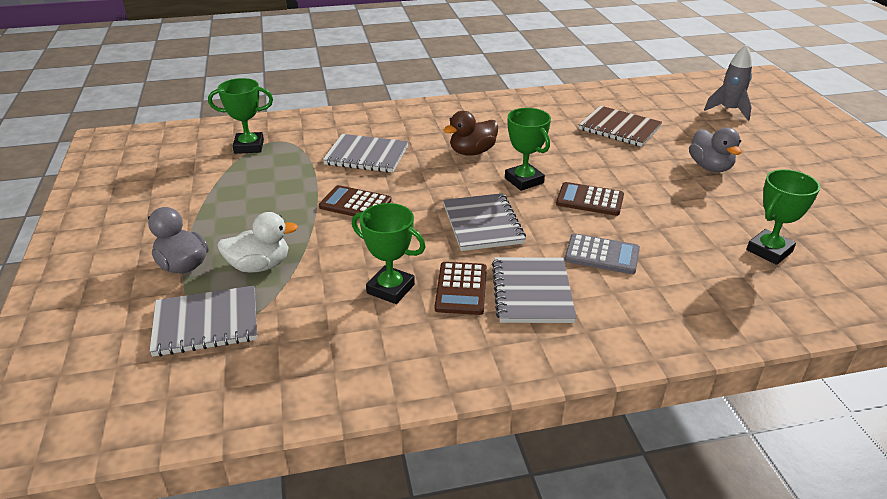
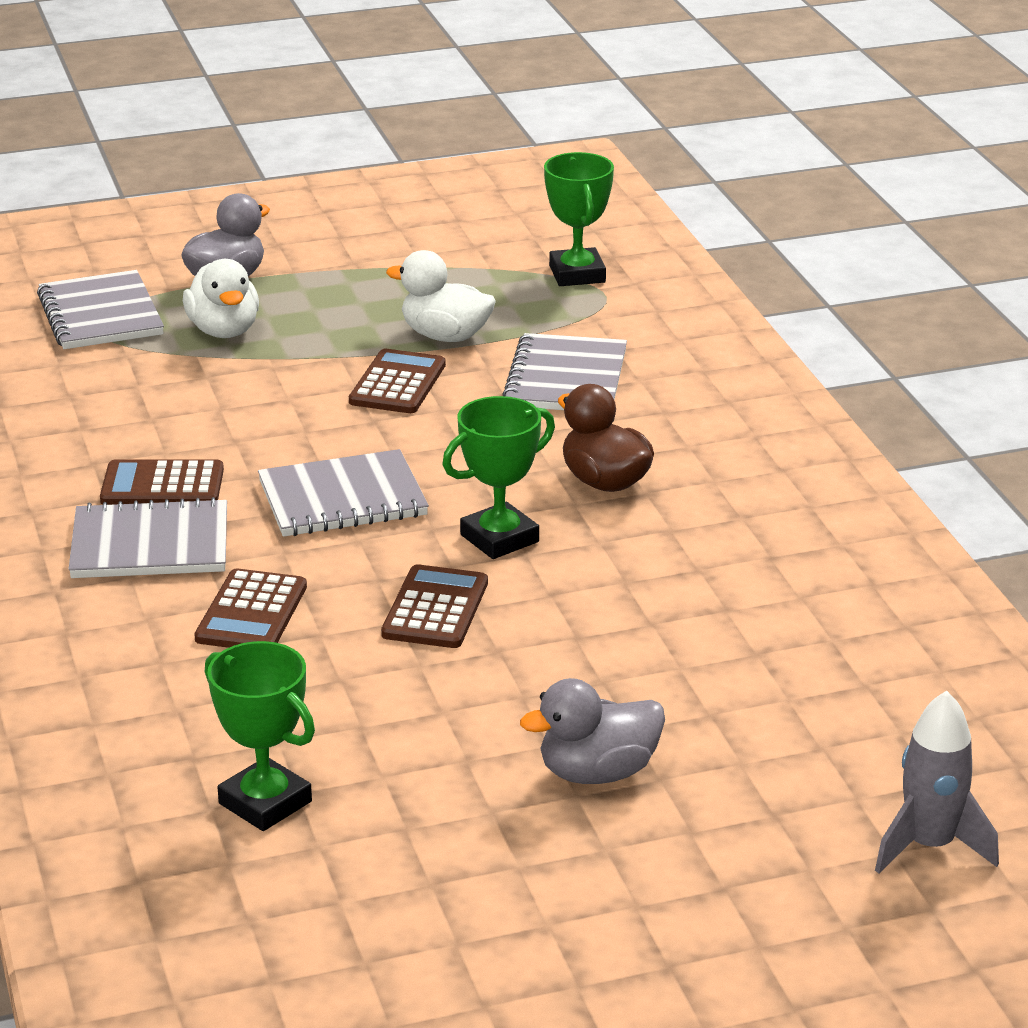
camera: 85 degrees right, 5 degrees down
green trophy [352,203,425,304] -> none
grey calculator [564,233,640,274] -> brown calculator [194,569,307,648]
brown notebook [579,106,662,147] -> none
none -> white duck [386,250,496,342]

